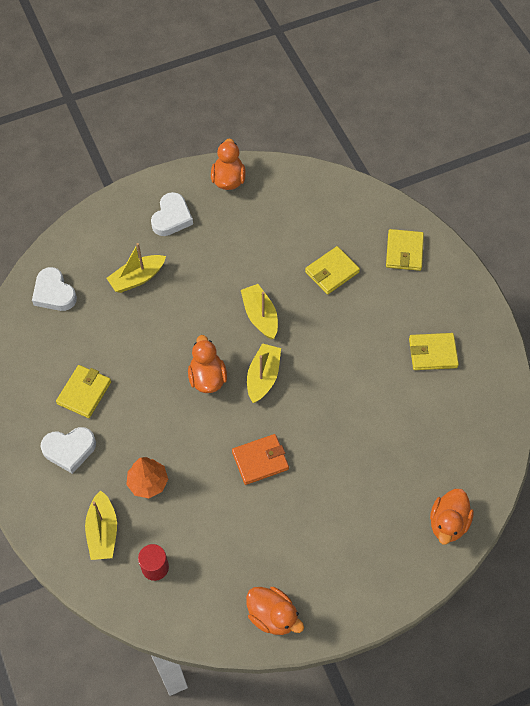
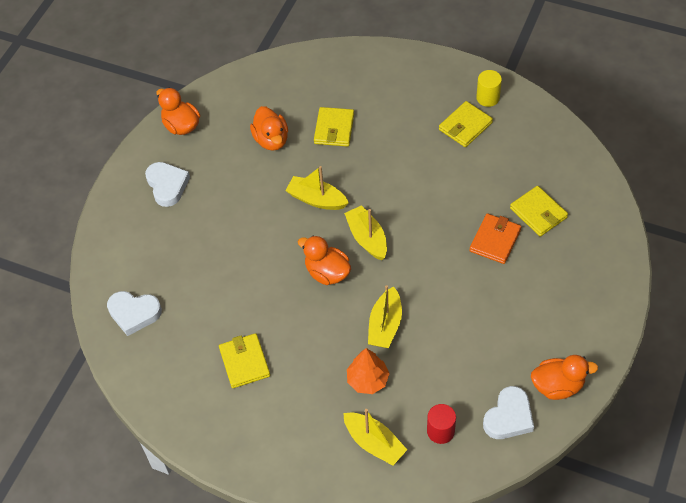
camera: 40 degrees left, 5 degrees down
white heart [41,427,96,474] -> white heart moved to [483,386,534,439]
yellow boat [106,243,166,293] -> yellow boat moved to [368,285,402,348]
orange wallet [232,434,289,485] -> orange wallet moved to [469,214,521,264]
yellow wallet [386,229,424,271] -> yellow wallet moved to [510,186,568,237]
orange duck [430,489,474,545] -> orange duck moved to [250,106,288,151]
none -> yellow cylinder [476,70,502,107]

